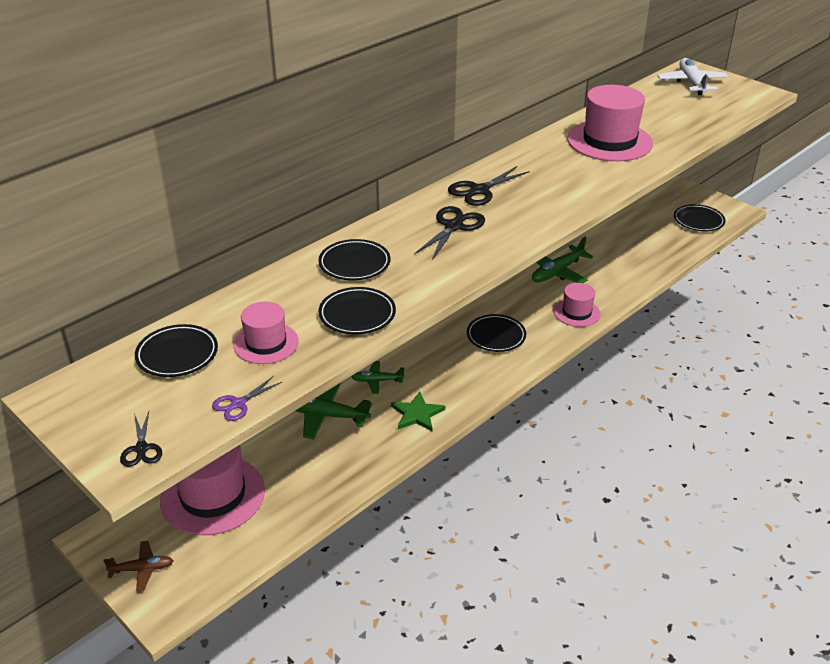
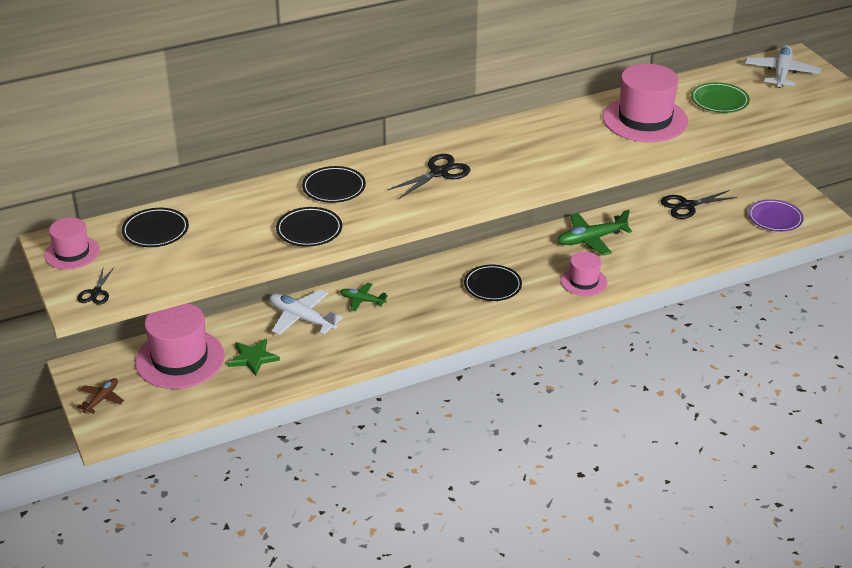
camera: 20 degrees right, 0 degrees up
brown plane [104,541,174,591] -> brown plane turned 75 degrees counterclockwise [77,378,124,414]
purple scissors [212,376,282,421] -> none
pink hat [233,302,299,364] -> pink hat moved to [44,218,100,269]
green plane [295,382,372,440] -> white plane [269,290,343,335]
green star [391,392,445,431] -> green star moved to [228,339,280,376]
black scissors [448,166,530,206] -> black scissors moved to [661,190,737,219]
black plate [674,204,726,231] -> purple plate [748,199,804,232]
none -> green plate [691,82,750,113]

